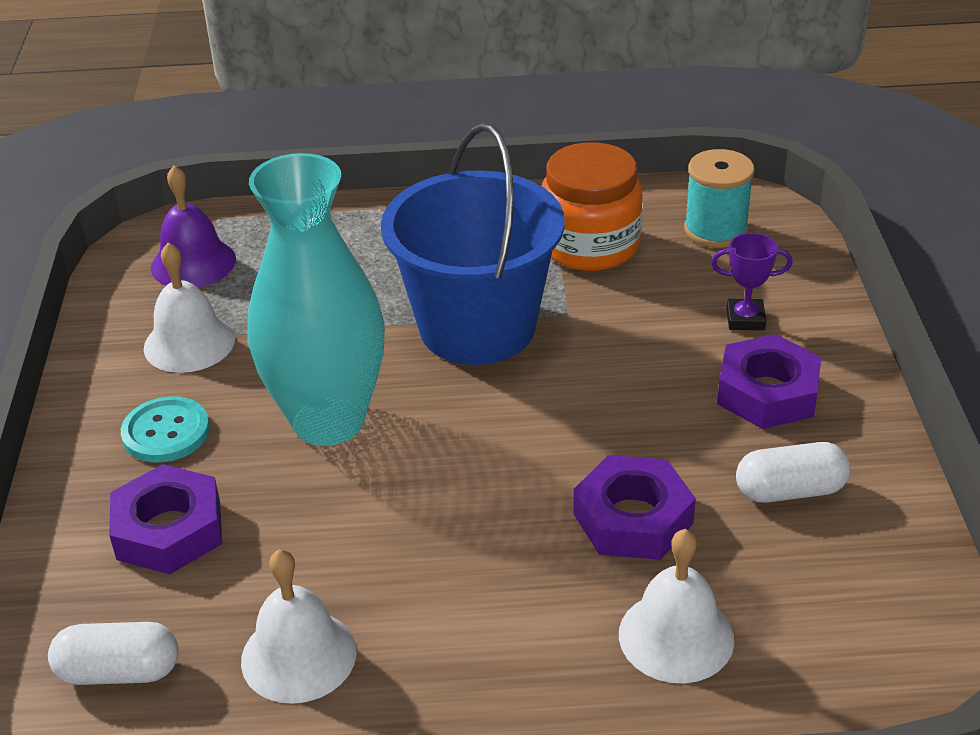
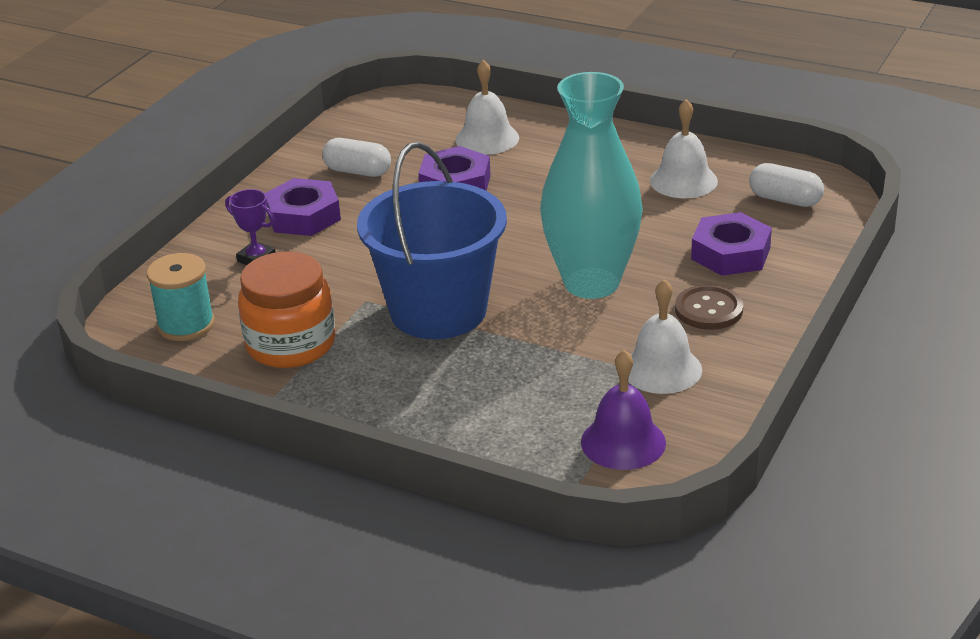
camera: 150 degrees left, 5 degrees down
turquoise button [121,396,210,462] -> brown button [675,285,743,330]

